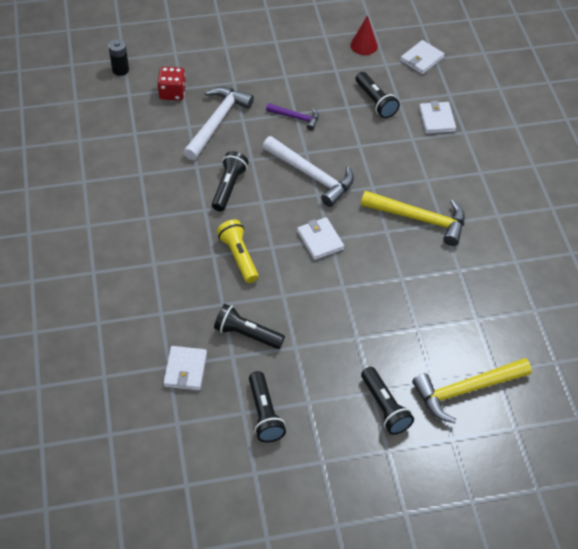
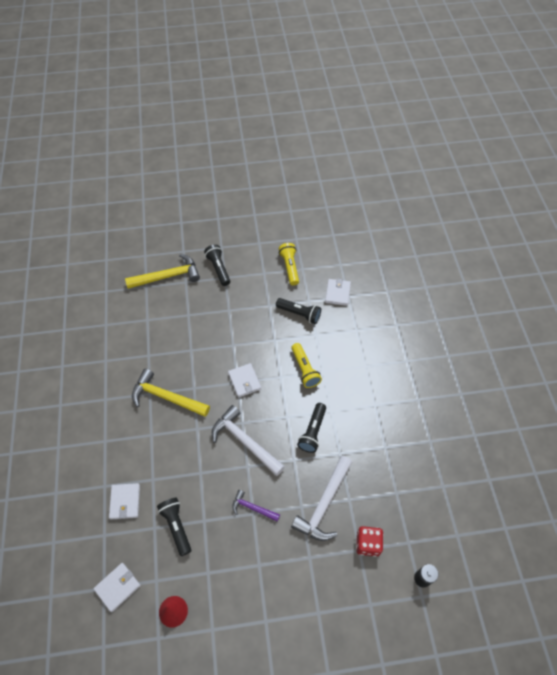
camera: 175 degrees left, 5 degrees up
black flashlight [249,371,286,442] -> yellow flashlight [279,243,299,286]

